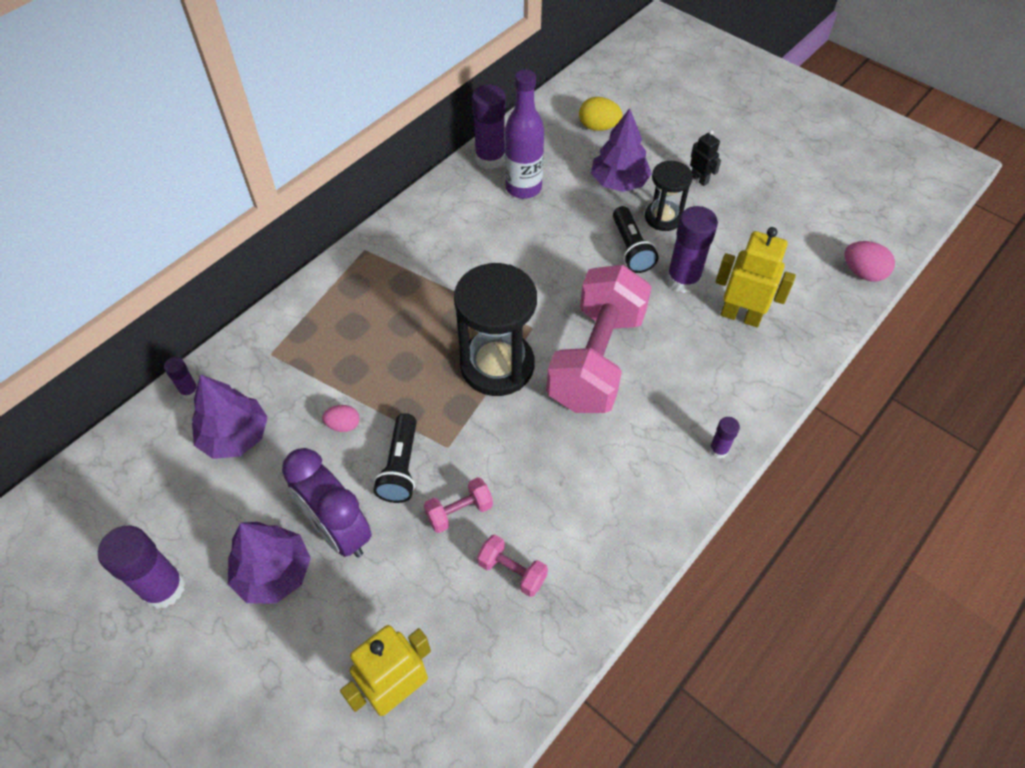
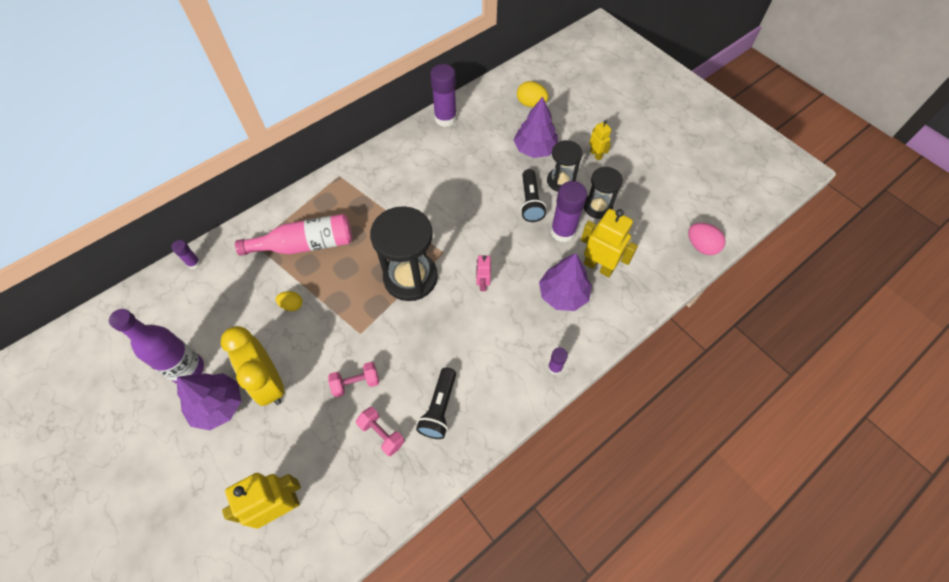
camera: 10 degrees right, 5 degrees up
purple glue stick [98,526,185,609] -> none
purple tree [192,374,268,459] -> purple tree moved to [539,253,592,311]
purple clock [282,448,372,558] -> yellow clock [221,326,285,406]
pink egg [322,405,359,432] -> yellow egg [276,291,302,311]
black flashlight [374,413,417,503] -> black flashlight moved to [416,367,456,439]
purple bottle [505,69,544,199] -> purple bottle moved to [109,309,204,384]
pink dumbbell [546,265,652,413] -> pink robot [476,255,491,291]
black robot [690,130,721,186] -> yellow robot [589,120,611,161]
none -> pink bottle [235,214,352,256]
none -> black hourglass [584,167,623,219]

